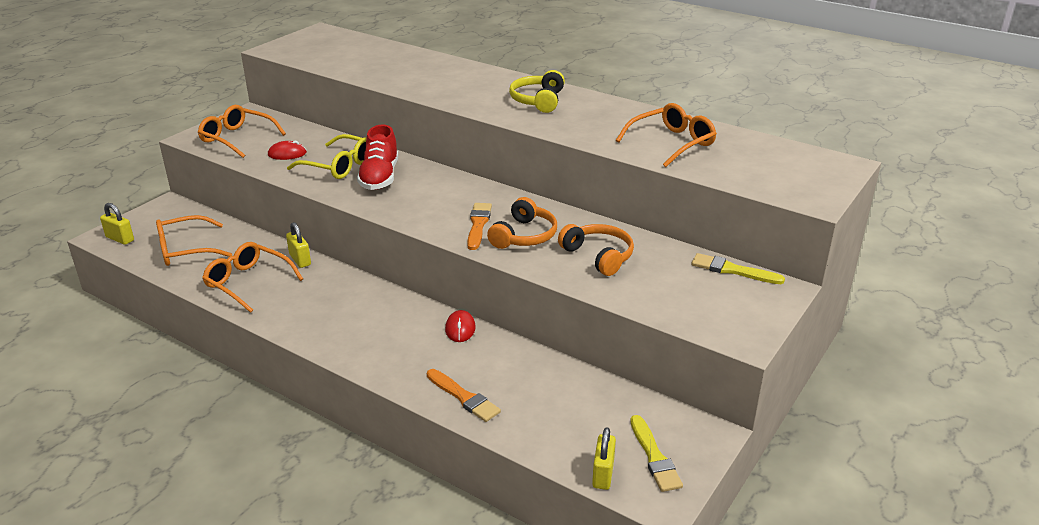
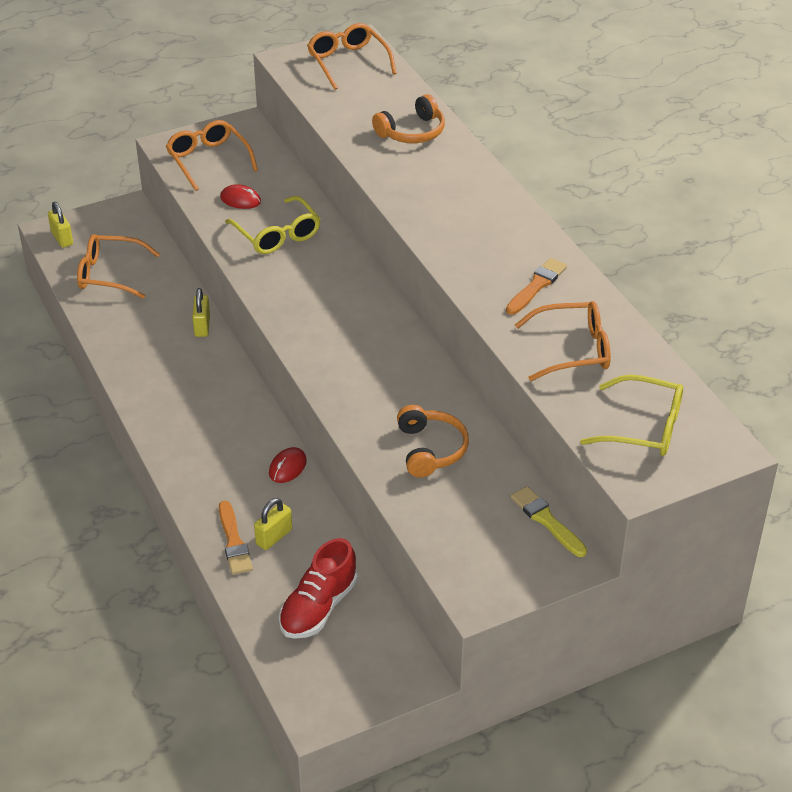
camera: 30 degrees right, 10 degrees up
orange glasses [202,242,303,313] -> orange glasses moved to [307,23,397,90]
red shoe [357,124,399,190] -> red shoe moved to [279,538,358,639]
orange brush [467,203,492,250] -> orange brush moved to [506,258,567,315]
orange headphones [487,197,557,249] -> orange headphones moved to [372,94,445,143]
yellow headphones [509,70,565,113] -> none
yellow padlock [592,427,616,490] -> yellow padlock moved to [254,498,292,550]
yellow brush [630,415,683,492] -> none
none -> yellow glasses [580,375,683,456]

